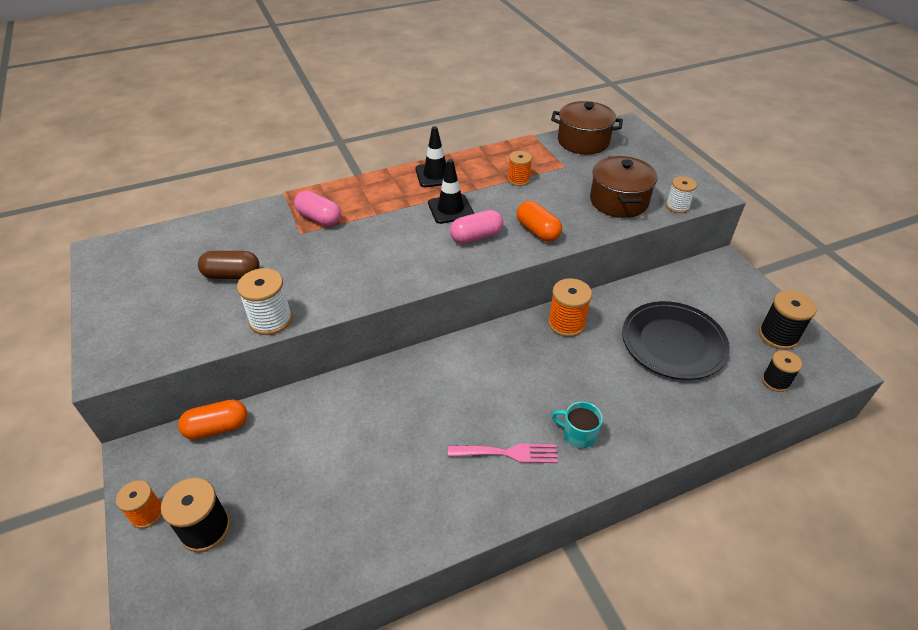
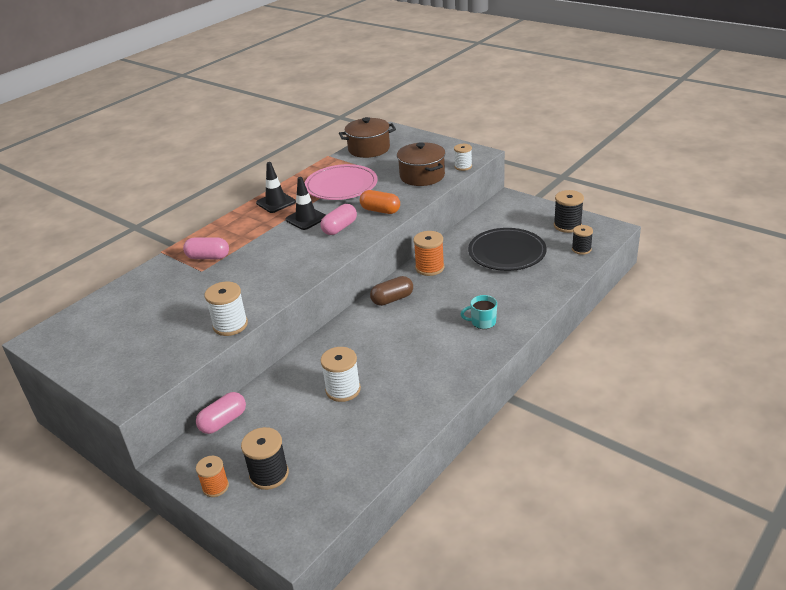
camera: 25 degrees left, 10 degrees down
orange capsule [178,400,247,440] -> pink capsule [196,392,246,434]
brown capsule [198,251,260,279] -> brown capsule moved to [370,276,413,306]
pink fork [448,444,558,463] -> none
orange spool [508,151,532,186] -> pink plate [305,164,378,200]
none -> white spool [320,347,361,402]

